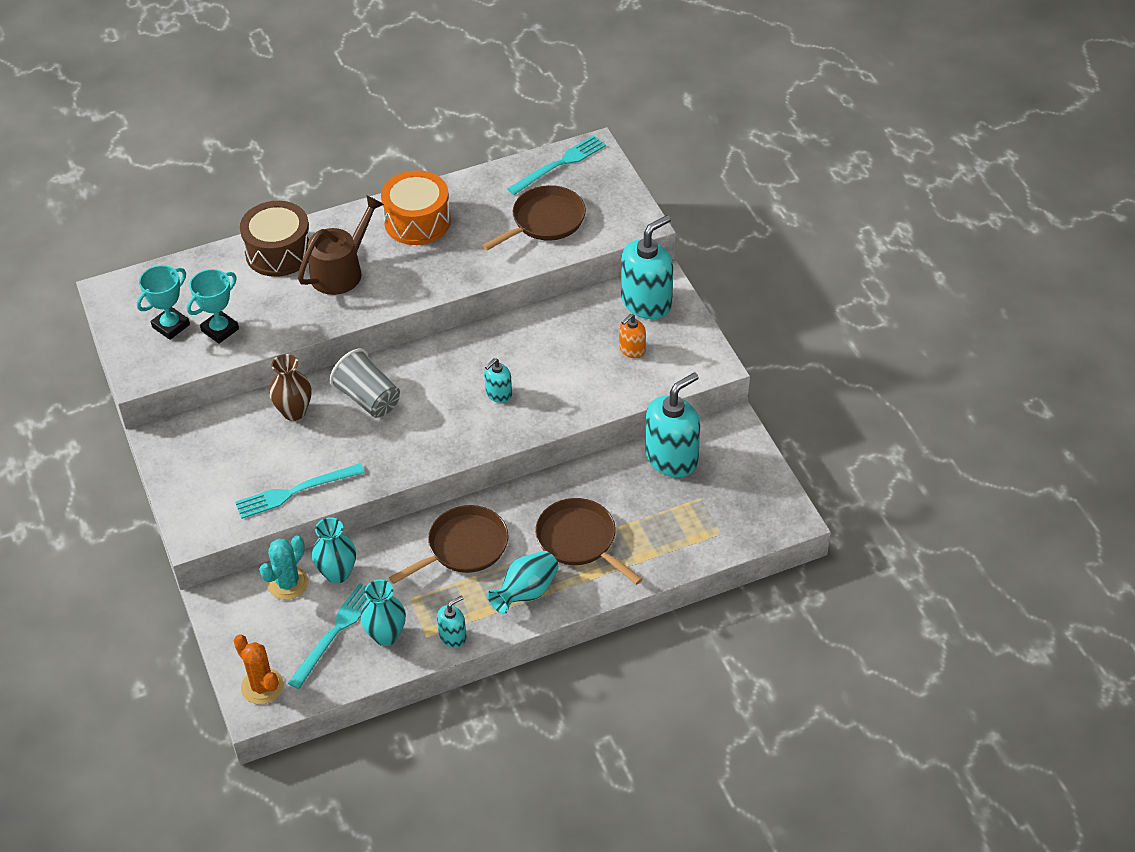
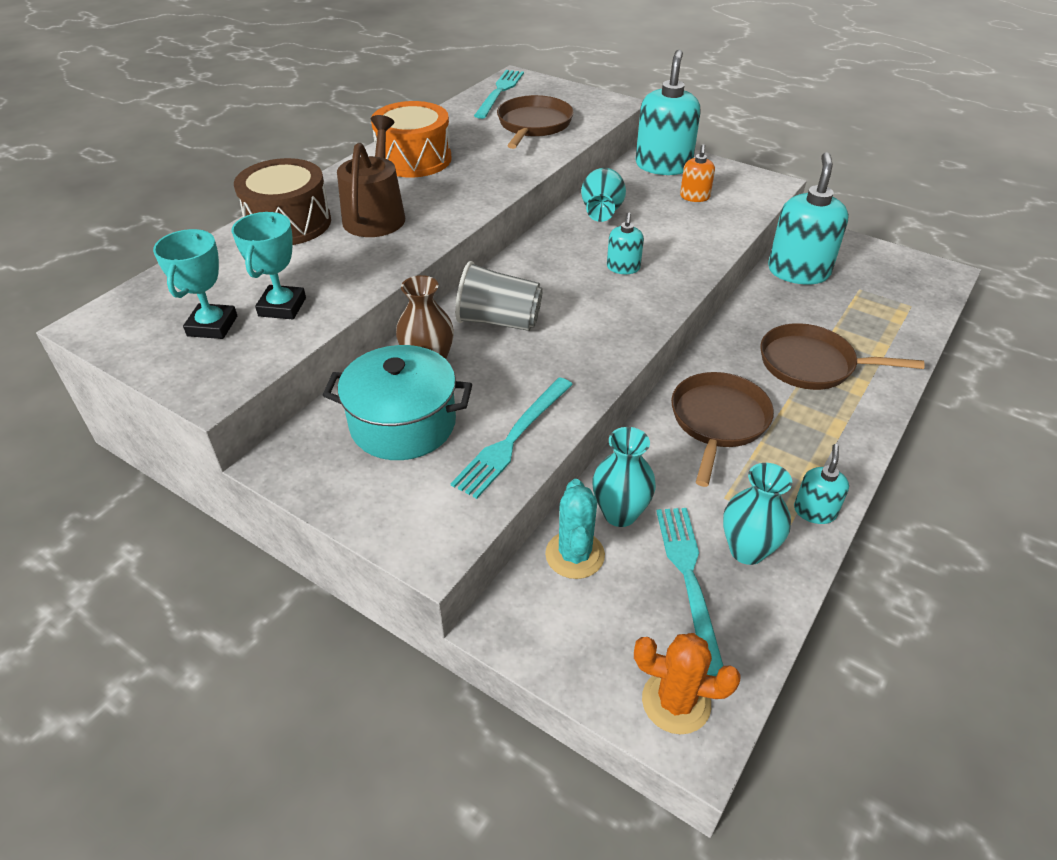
camera: 35 degrees left, 5 degrees down
turquoise vase [488,551,559,614] -> turquoise vase moved to [581,168,626,222]
none -> turquoise pot [323,345,472,460]

